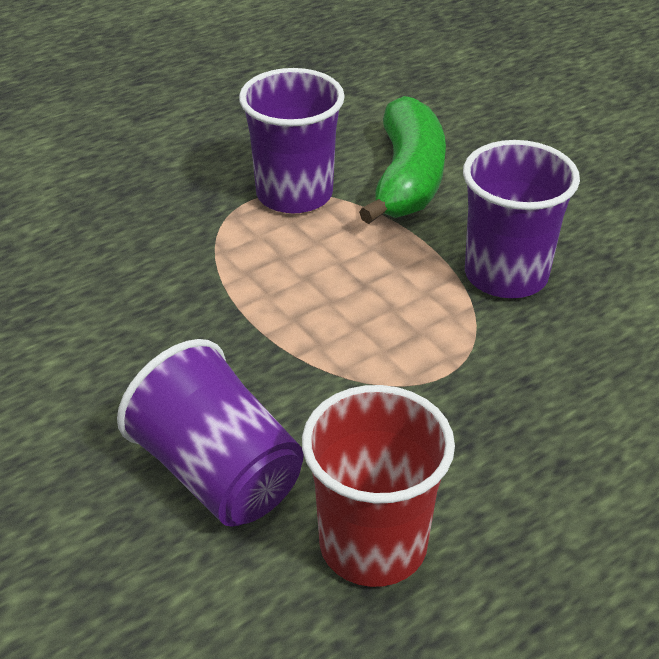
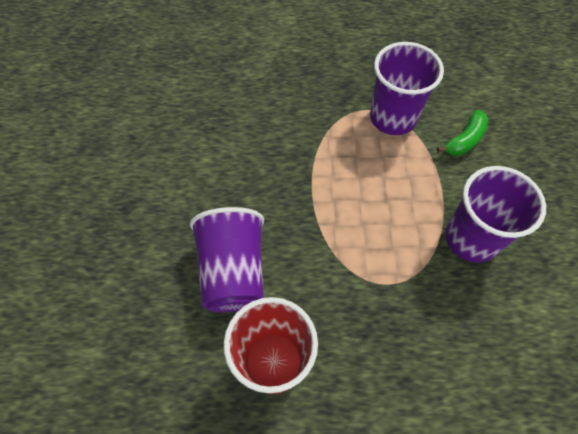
camera: 35 degrees right, 20 degrees up
green banana [359,96,446,224] -> green banana [437,110,488,156], size x0.54

